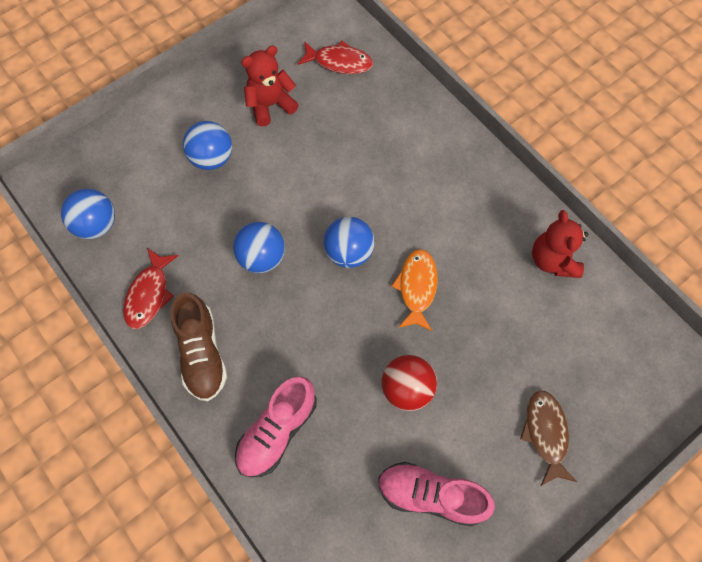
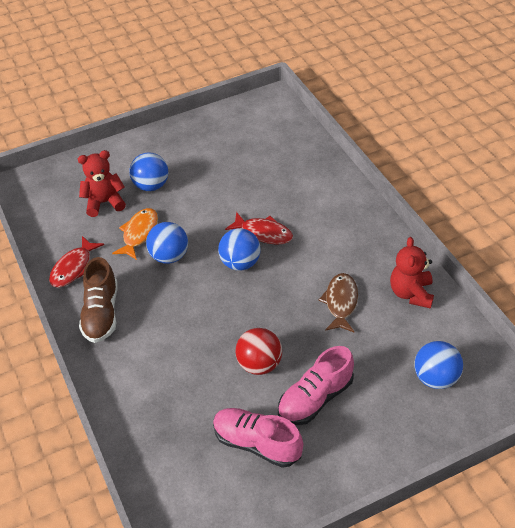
camera: 15 degrees right, 20 degrees down
blue ball [61,189,115,239] -> blue ball moved to [414,341,463,389]
pink shoe [235,376,317,477] -> pink shoe moved to [278,346,354,425]
red teddy bear [241,46,299,127] -> red teddy bear moved to [78,150,126,217]
red fish [298,41,373,74] -> red fish moved to [225,212,293,245]
orange fish [391,249,438,331] -> orange fish moved to [112,208,158,260]
brown fish [520,390,577,486] -> brown fish moved to [319,273,358,332]

